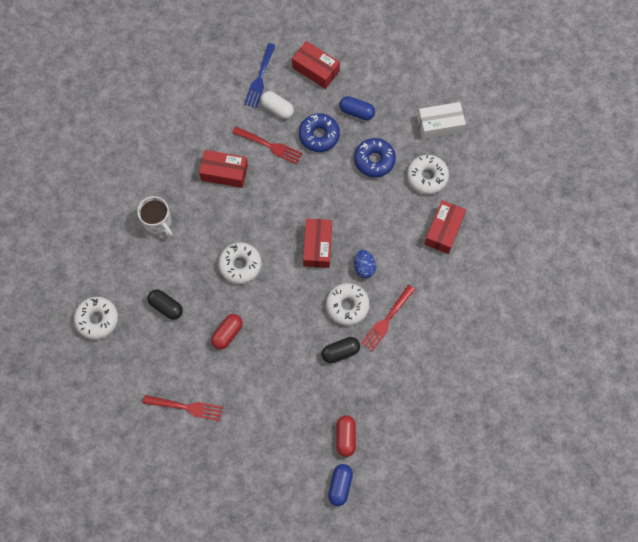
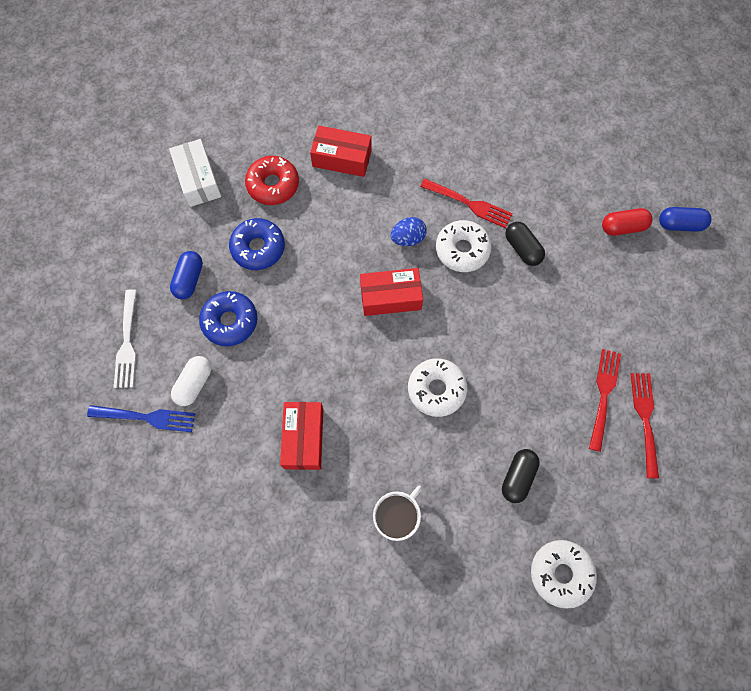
camera: 100 degrees left, 0 degrees up
red capsule [211,314,243,350] -> none
red fork [232,127,303,164] -> red fork moved to [589,349,621,452]
red box [292,41,340,89] -> white fork [114,289,137,388]
white donut [407,155,449,194] -> red donut [245,156,299,205]

